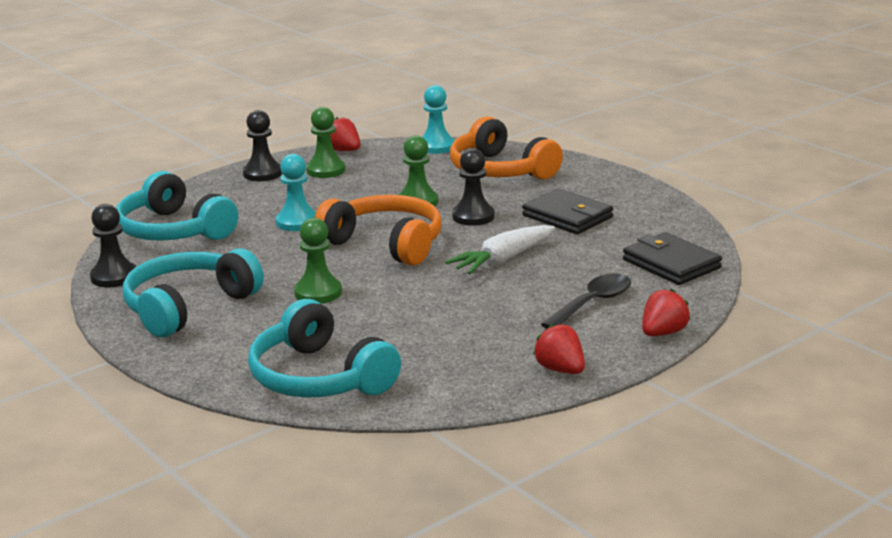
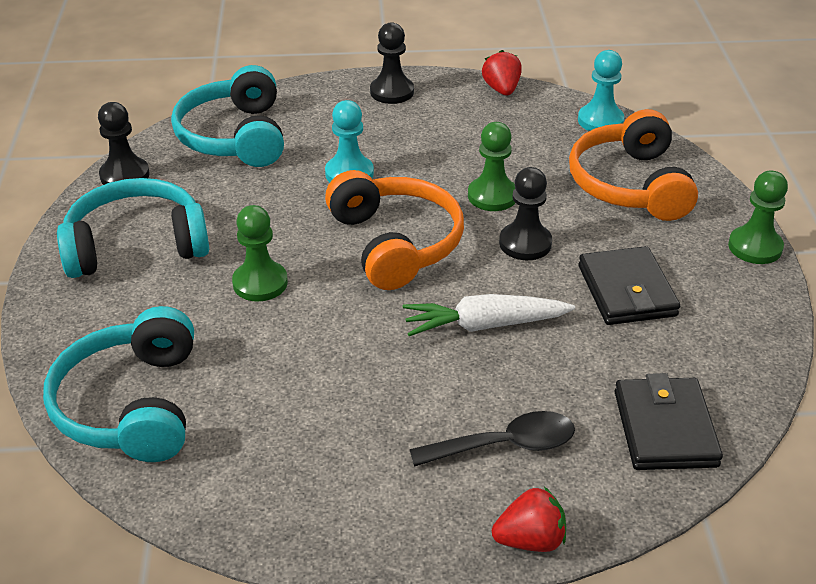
camera: 35 degrees right, 15 degrees up
green pawn [306,107,345,178] -> green pawn moved to [728,171,788,264]
red strawberry [533,323,585,374] -> none

